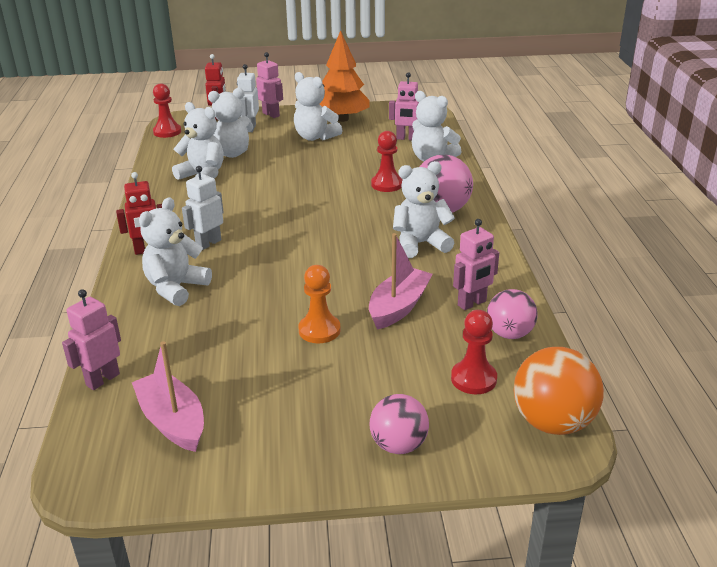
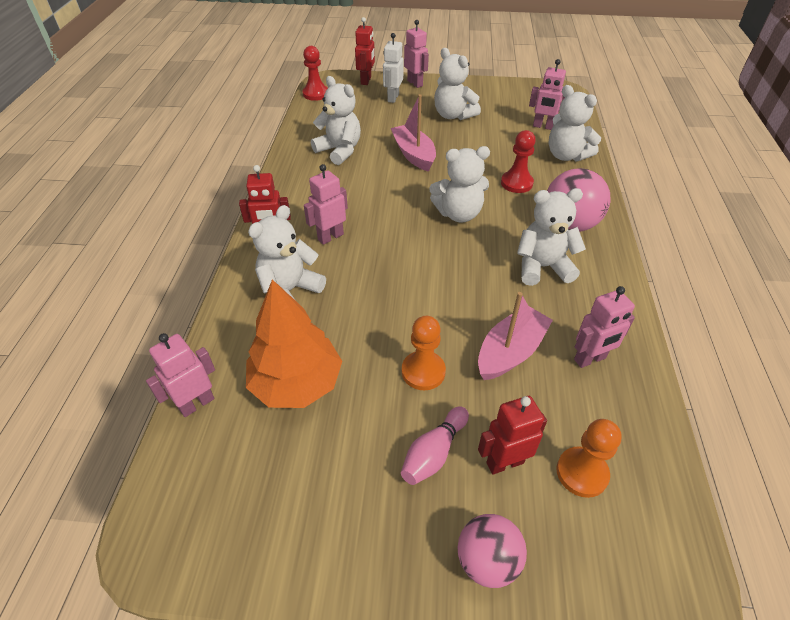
camera: 10 degrees right, 15 degrees up
pink boat [132,341,204,452] -> pink boat moved to [391,94,436,172]
white robot [182,166,224,250] -> pink robot [304,164,348,245]
white teddy bear [208,88,253,158] -> white teddy bear moved to [429,146,490,222]
orange tree [320,30,370,122] -> orange tree moved to [246,279,342,408]
red pawn [451,310,497,394] -> orange pawn [556,419,622,498]
pink ball [487,289,537,339] -> none
orange ball [513,347,604,435] -> none
none -> pink bowling pin [401,406,469,485]
none -> red robot [478,396,547,475]

